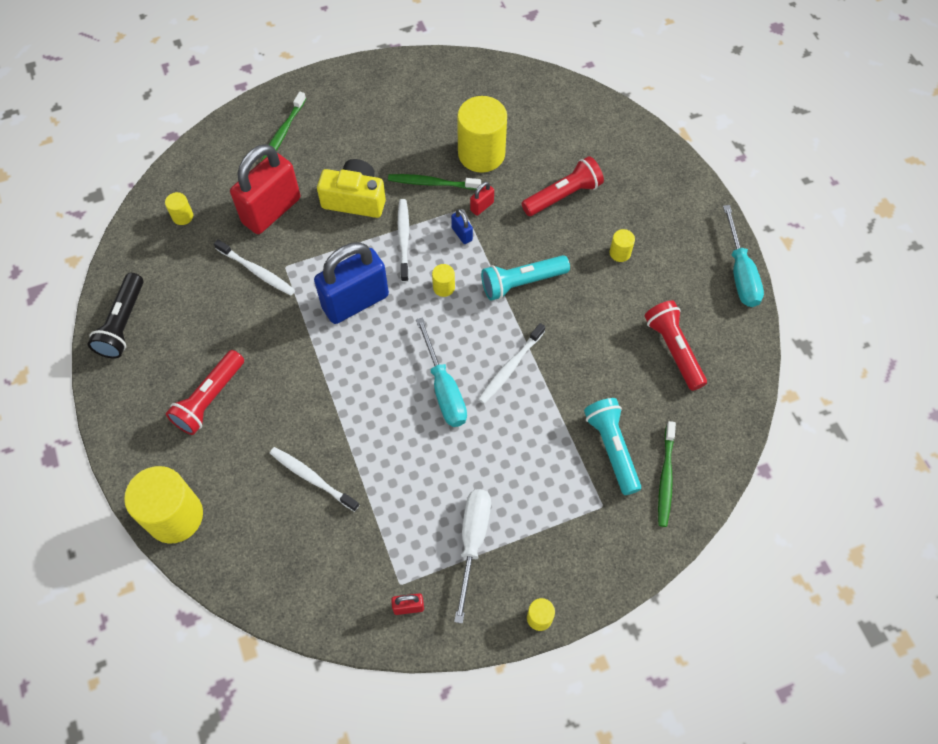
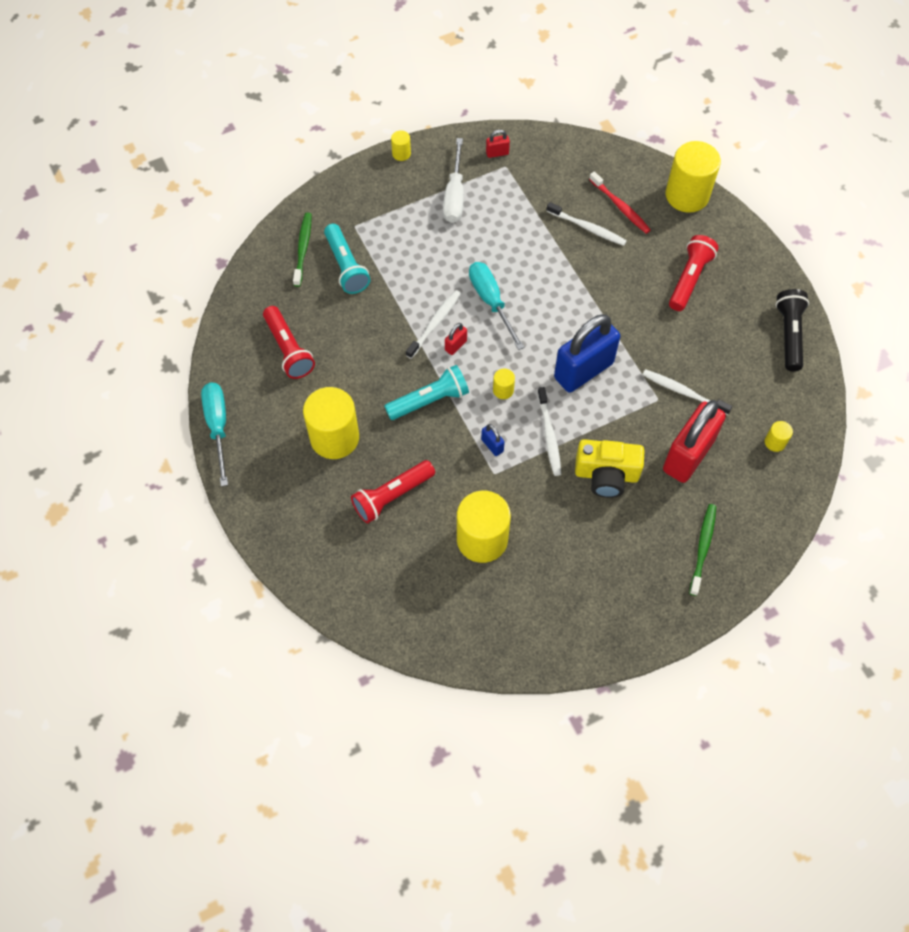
camera: 175 degrees right, 0 degrees up
green toothbrush [388,174,481,190] -> none
red padlock [470,182,494,216] -> red padlock moved to [445,323,467,355]
yellow cylinder [609,229,635,262] -> yellow cylinder [303,387,359,459], size x2.30
none -> red toothbrush [589,171,651,234]

